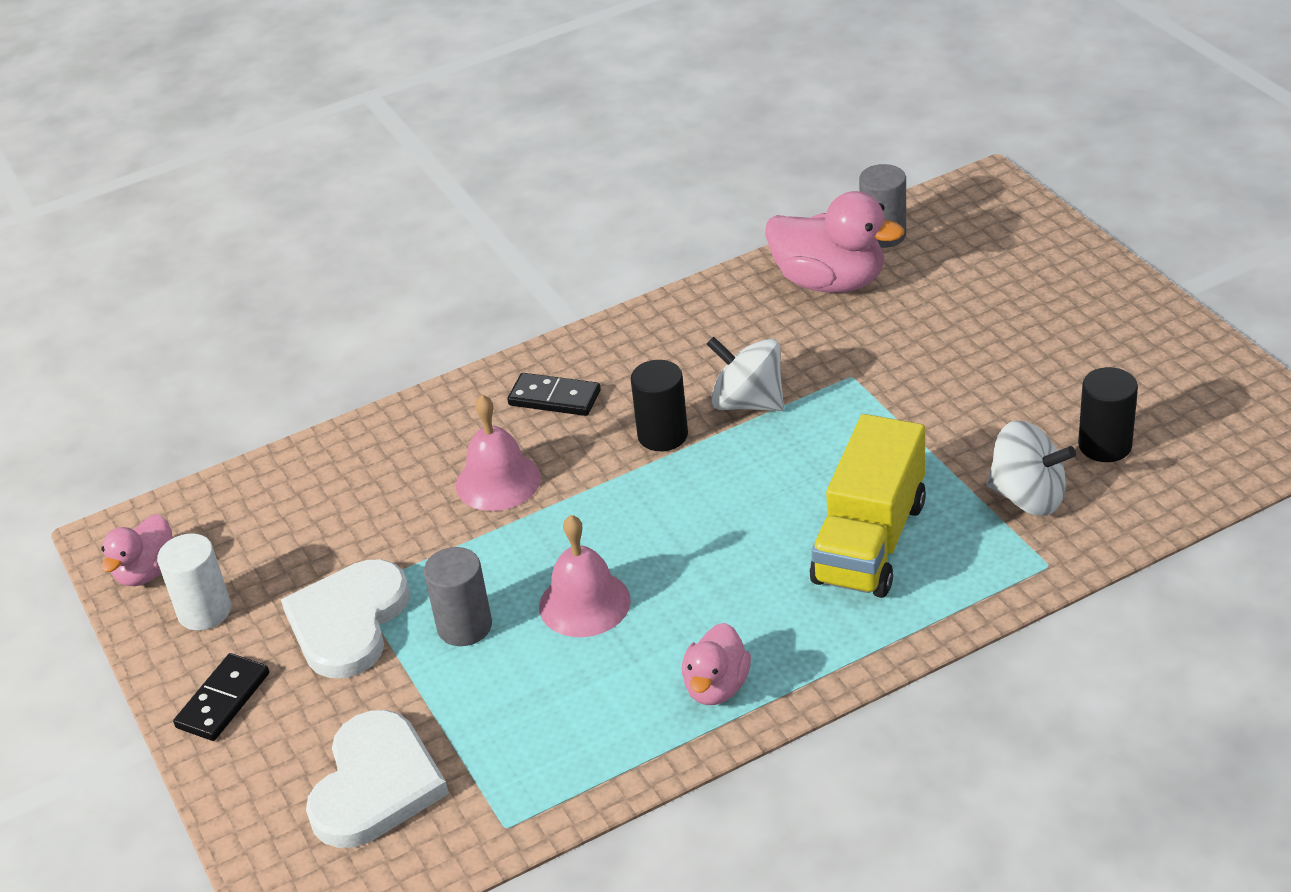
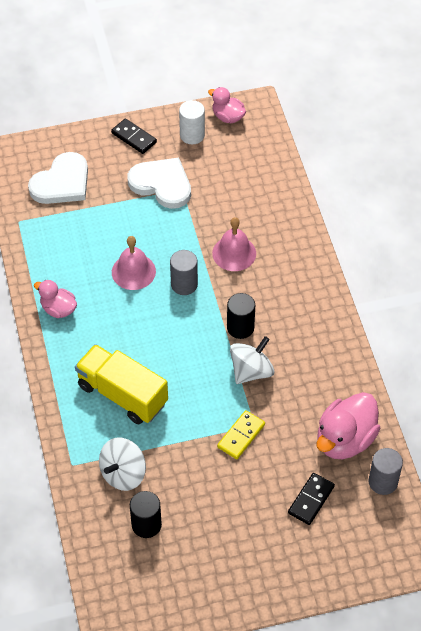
camera: 100 degrees right, 15 degrees up
white heart [306,710,449,848] -> white heart turned 75 degrees counterclockwise [28,152,88,204]
grey cylinder [424,547,492,646] -> grey cylinder moved to [170,250,198,295]
black domino [507,373,601,416] -> black domino moved to [288,473,335,525]
none -> yellow domino [217,410,265,459]

